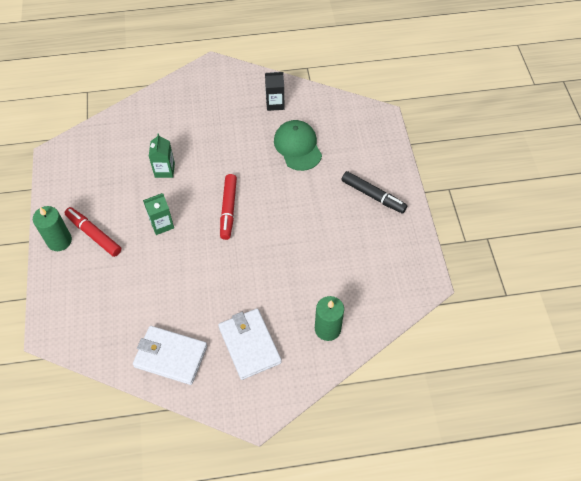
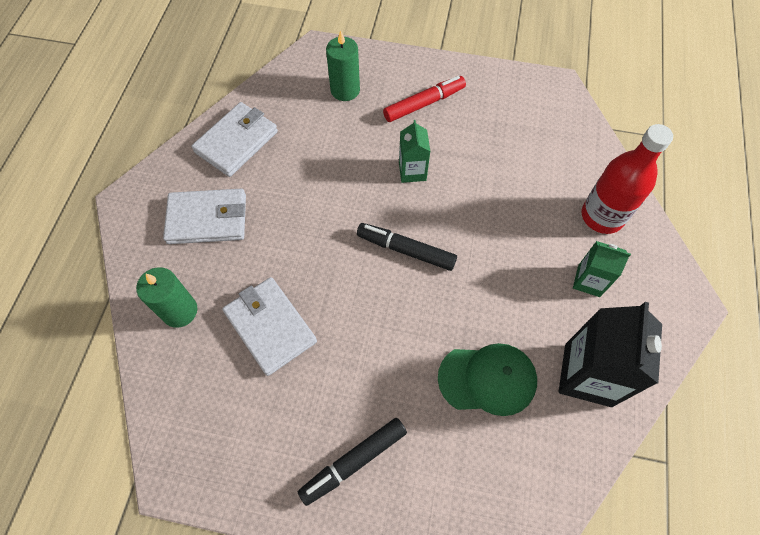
camera: 110 degrees right, 5 degrees up
green candle [33,206,72,251] -> green candle moved to [326,30,360,101]
green carton [149,134,175,178] -> green carton moved to [573,241,631,297]
red marker [220,174,237,240] -> black marker [357,223,457,271]
black carton [265,72,284,111] -> black carton [559,302,662,407], size x1.78
none -> white wallet [222,277,317,376]
none -> red bottle [582,124,673,234]

